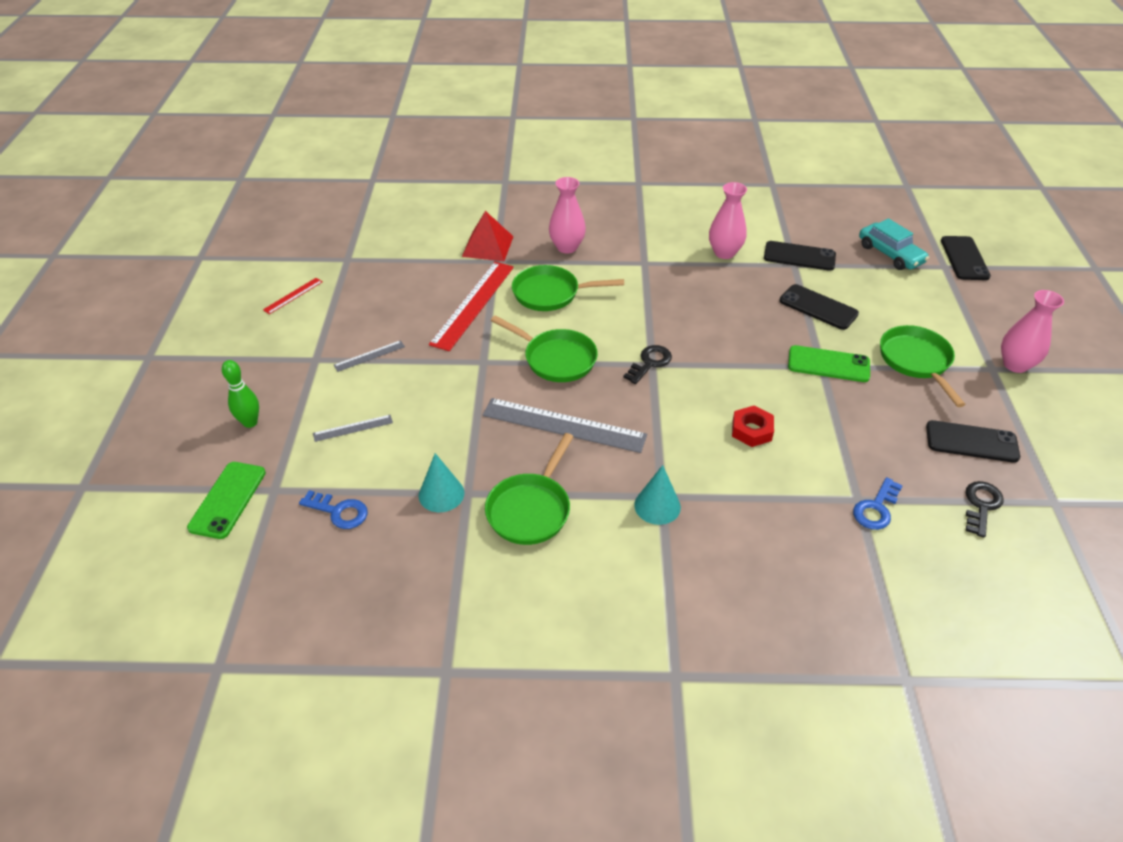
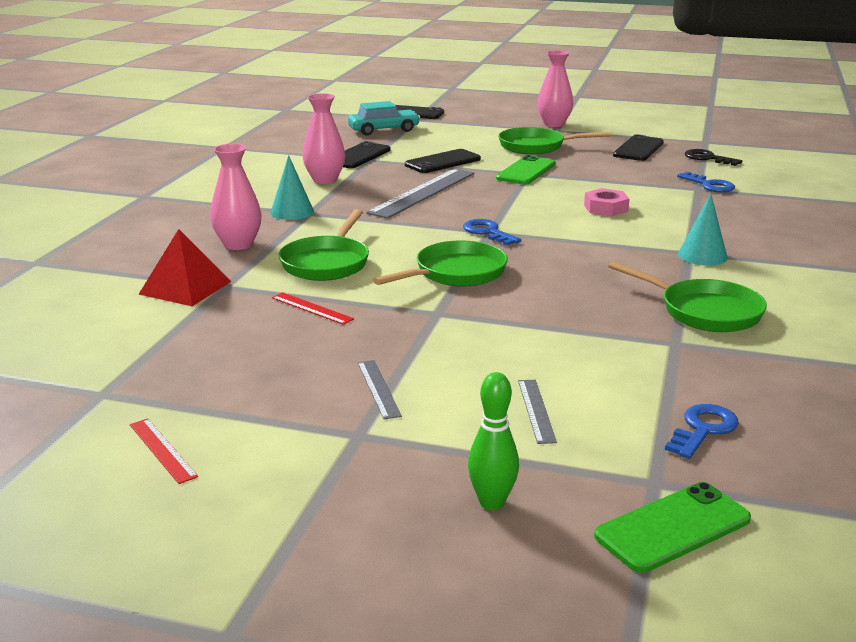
camera: 75 degrees left, 20 degrees down
green phone [187,462,266,539] -> green phone turned 60 degrees counterclockwise [594,482,751,573]
turquoise cone [419,453,464,512] -> turquoise cone moved to [270,155,314,220]
red ruler [429,262,514,351] -> red ruler [272,292,354,325], size x0.47
grey ruler [483,398,647,453] -> grey ruler moved to [366,168,474,219]
black key [623,345,672,384] -> blue key [463,219,521,245]
red nut [732,405,774,447] -> pink nut [584,188,629,216]

